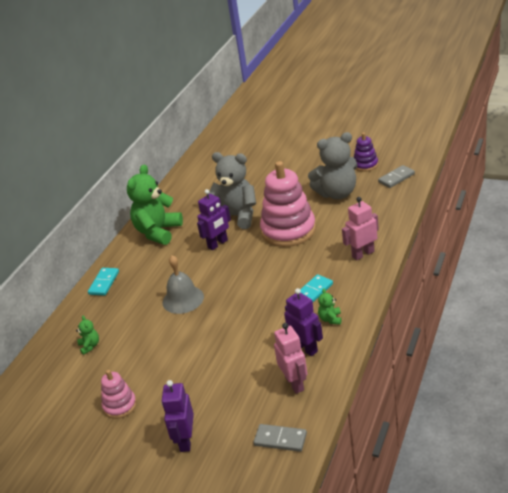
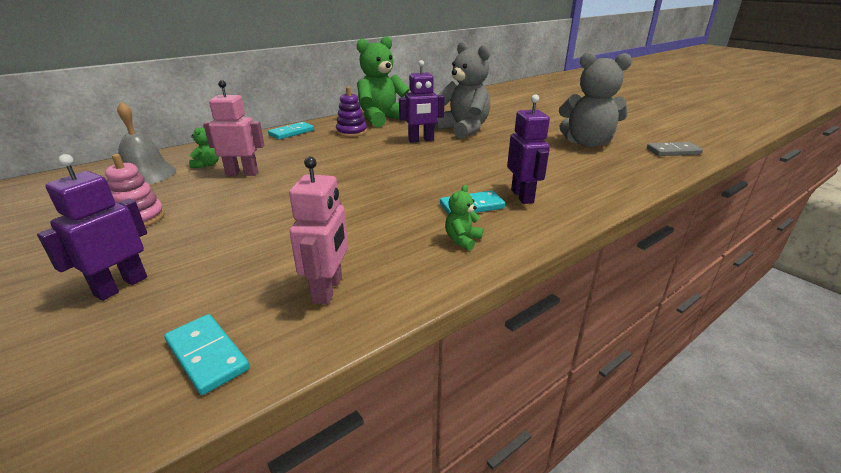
camera: 25 degrees right, 5 degrees down
grey bell [163,255,204,314] -> grey bell moved to [117,102,176,184]
grey domino [253,424,307,452] -> turquoise domino [164,314,250,395]
pink stacking toy [260,161,316,247] -> none
purple robot [284,288,323,356] -> purple robot moved to [507,94,550,204]
pink robot [342,197,379,260] -> pink robot moved to [203,80,264,176]
purple stacking toy [354,132,378,172] -> purple stacking toy moved to [336,86,367,137]

